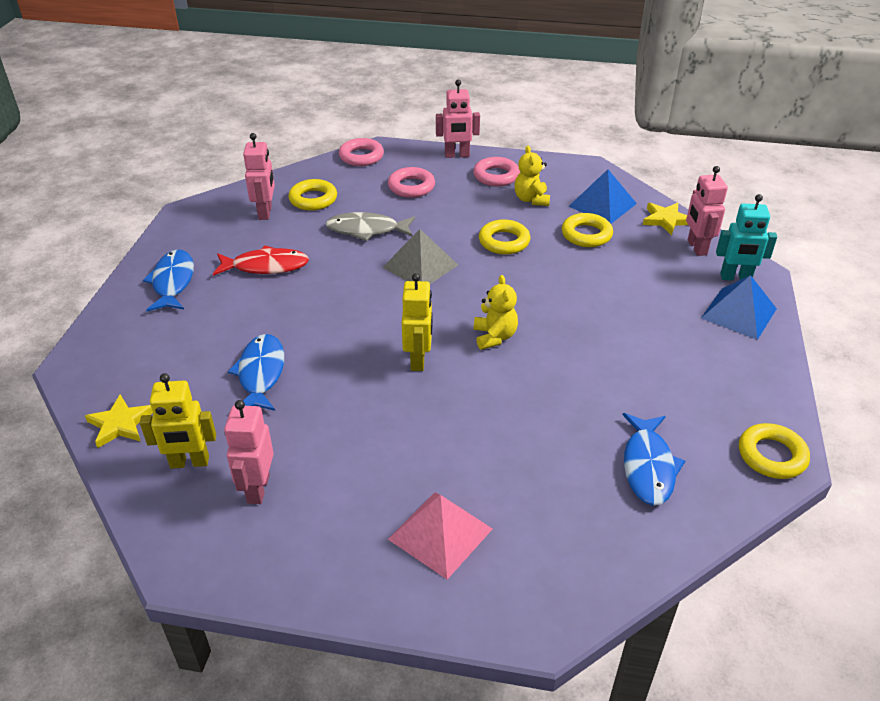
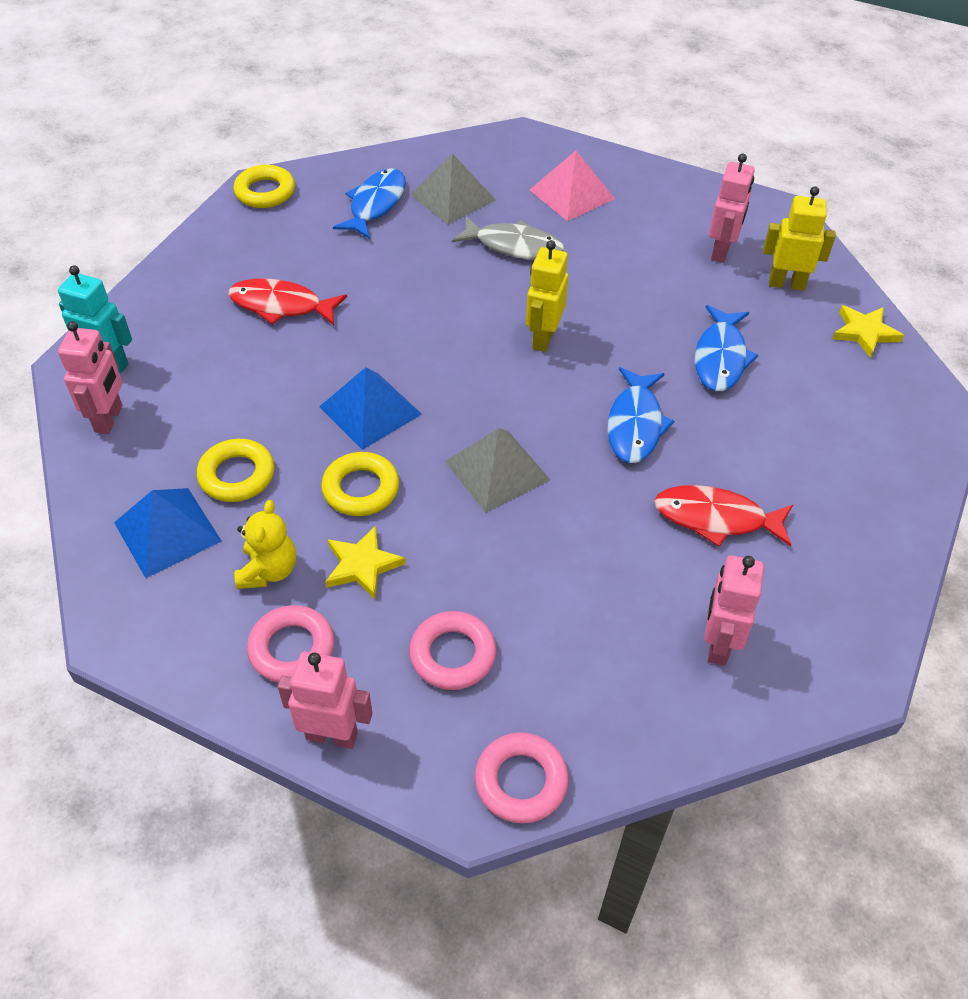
camera: 165 degrees left, 10 degrees up
blue fish [143,249,194,312] -> blue fish moved to [607,367,674,463]
yellow ring [289,179,337,211] -> none
grey fish [326,212,415,241] -> grey fish moved to [452,216,564,260]
yellow teddy bear [474,275,518,350] -> none
yellow star [643,203,688,235] -> yellow star moved to [325,526,406,599]
blue pyramid [701,275,777,340] -> blue pyramid moved to [319,367,422,450]
none -> red fish [228,278,347,325]
none -> grey pyramid [410,153,496,224]

